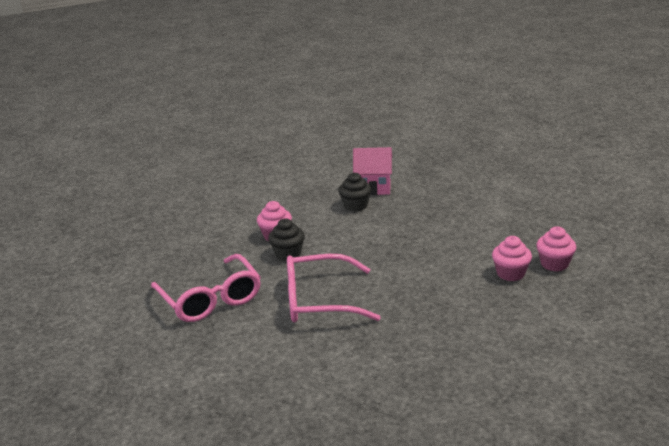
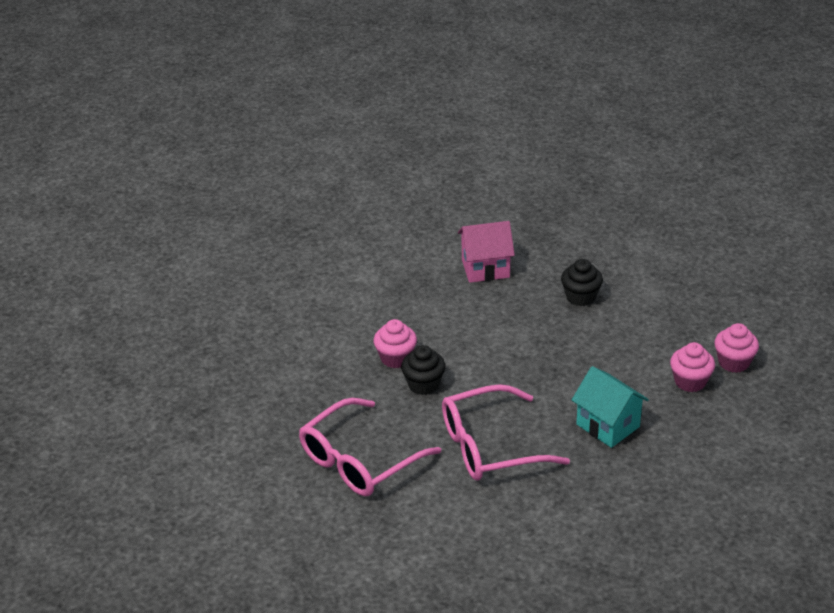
camera: 15 degrees left, 10 degrees up
pink glasses [151,254,261,322] -> pink glasses turned 90 degrees clockwise [299,398,441,496]
black cupcake [338,172,372,212] -> black cupcake moved to [561,259,603,306]
none -> turquoise house [572,366,649,448]

